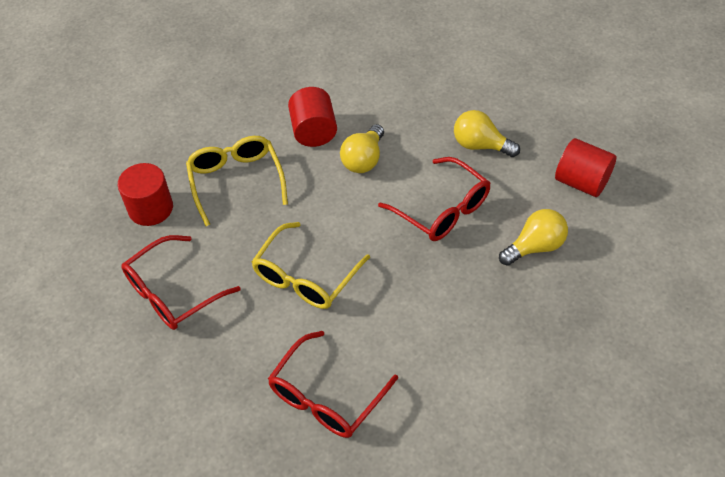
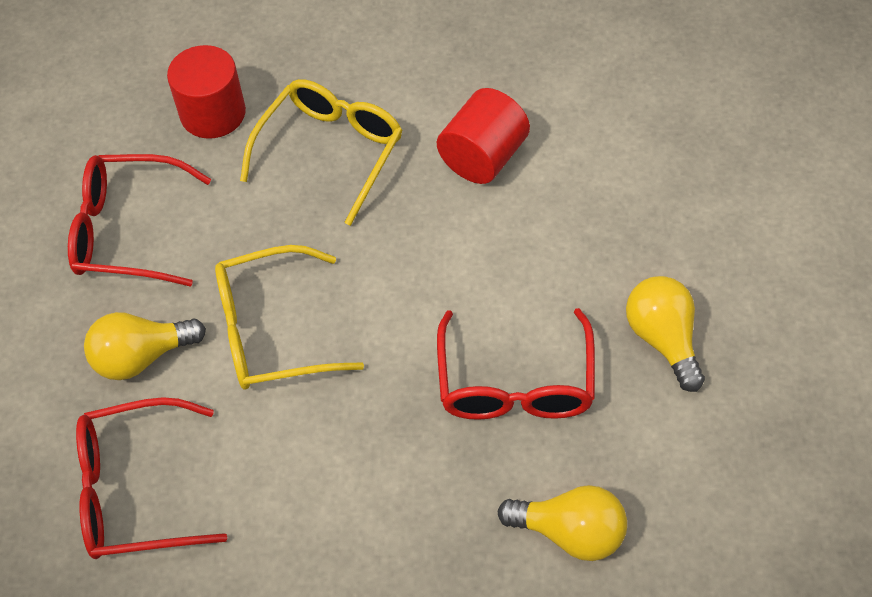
camera: 45 degrees right, 5 degrees up
yellow light bulb [340,124,384,173] -> yellow light bulb moved to [84,312,206,380]
red cylinder [555,138,616,197] -> none

